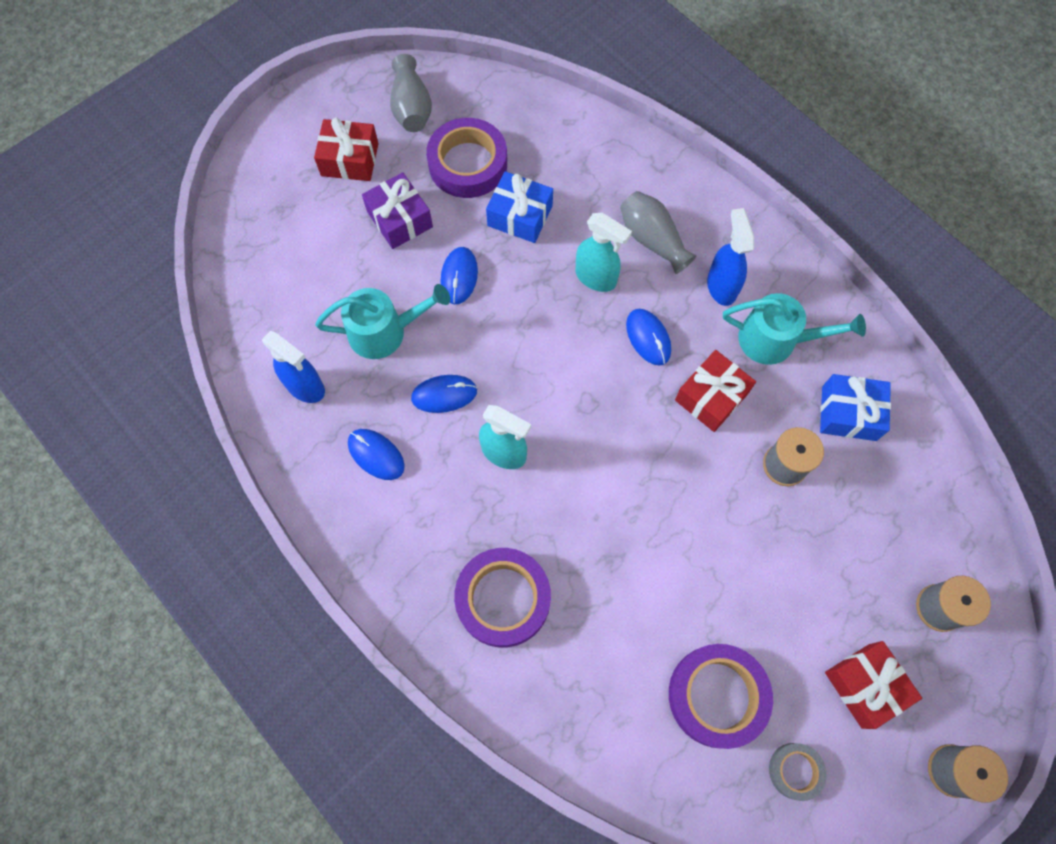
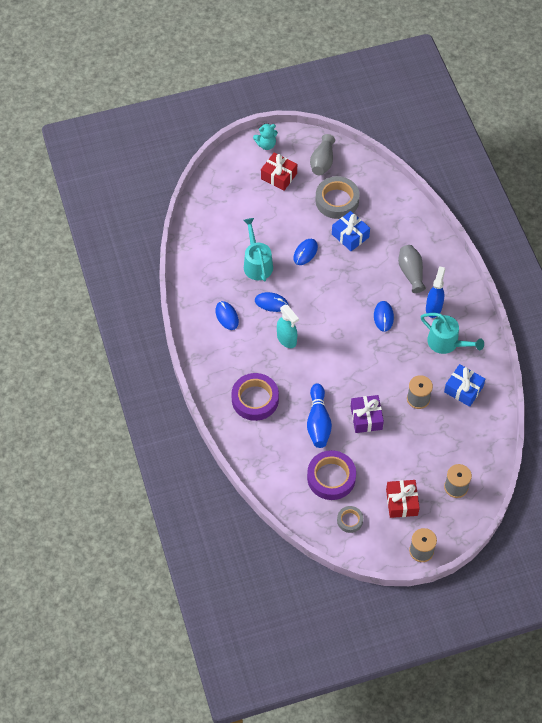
camera: 25 degrees right, 10 degrees down
blue spray bottle [262,331,325,403] -> none
turquoise watering can [315,284,450,359] -> turquoise watering can turned 120 degrees counterclockwise [243,218,273,281]
purple gift [362,172,433,249] -> purple gift moved to [351,395,384,433]
purple tape [426,118,507,198] -> grey tape [315,176,360,219]
turquoise spray bottle [575,213,632,292] -> none
red gift [675,350,756,432] -> none
none -> turquoise teddy bear [253,124,278,150]
none -> blue bowling pin [307,383,332,448]

